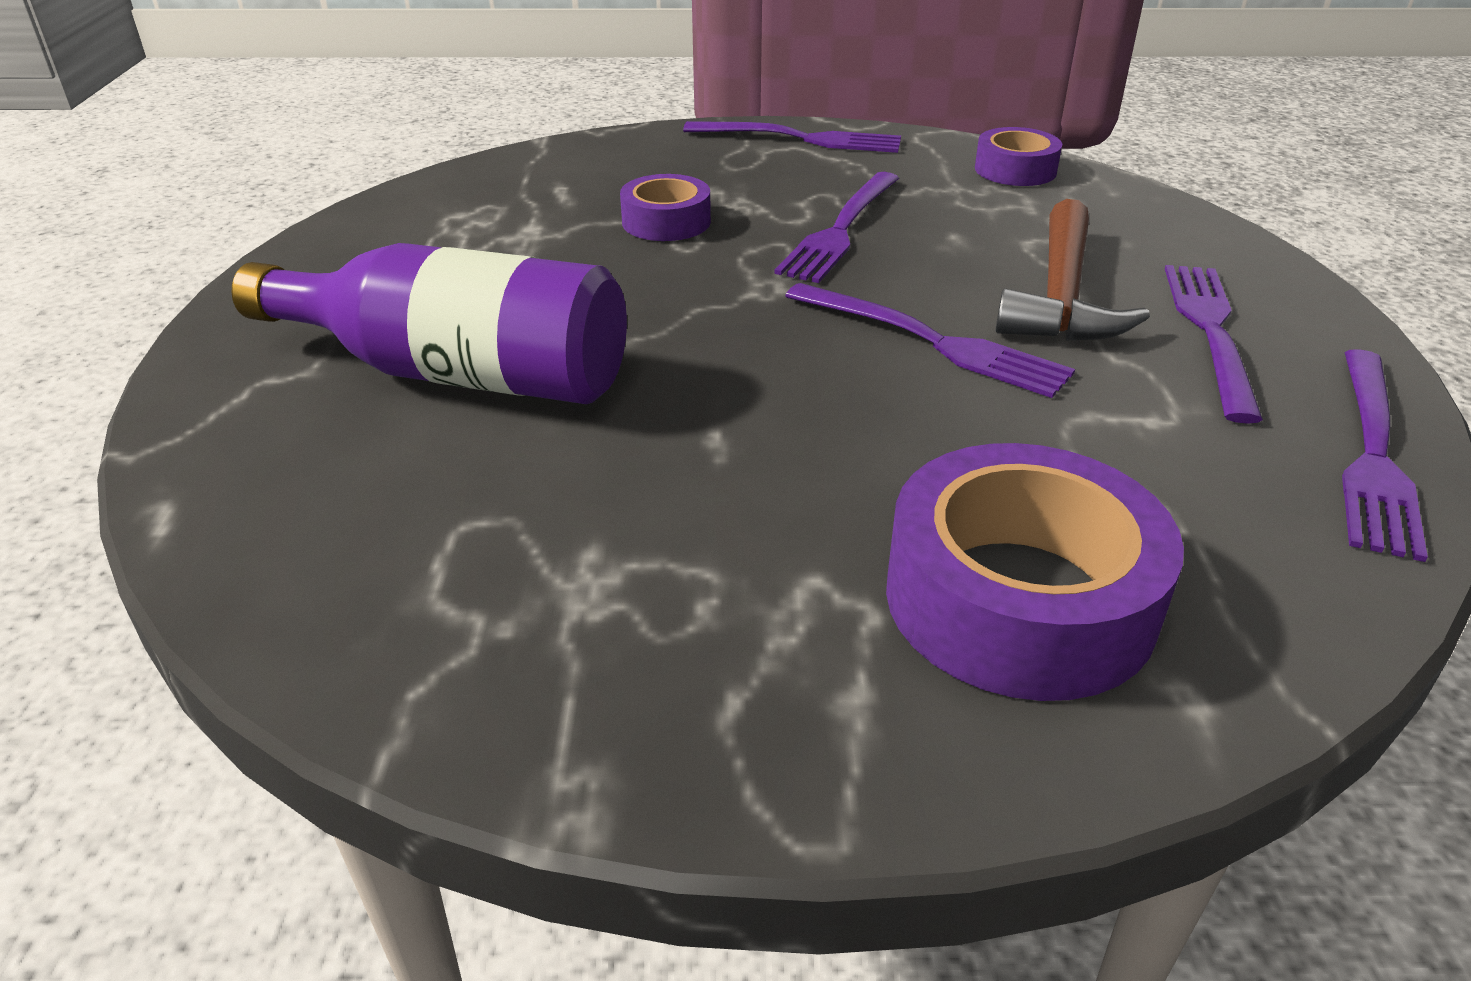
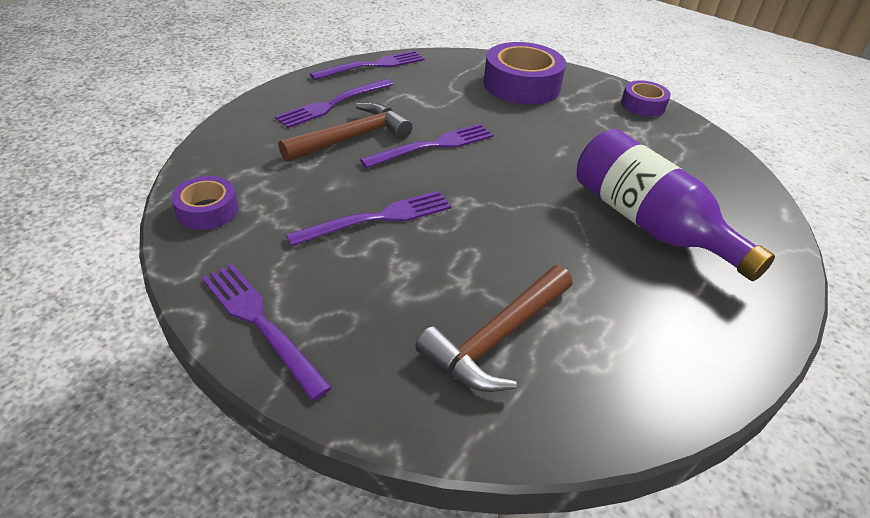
camera: 145 degrees left, 5 degrees up
purple tape [620,174,711,241] -> purple tape moved to [621,80,671,117]
purple fork [785,283,1075,398] -> purple fork turned 75 degrees clockwise [360,124,494,168]
none -> brown hammer [415,265,573,392]

